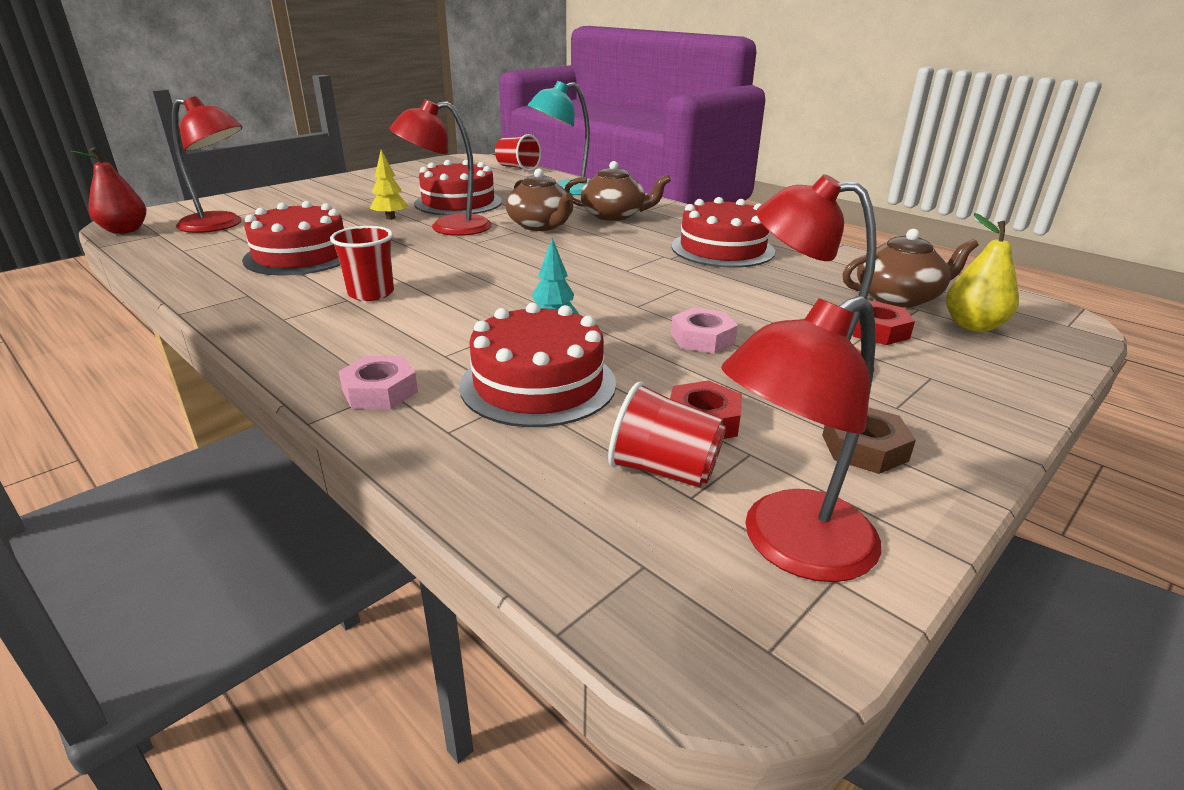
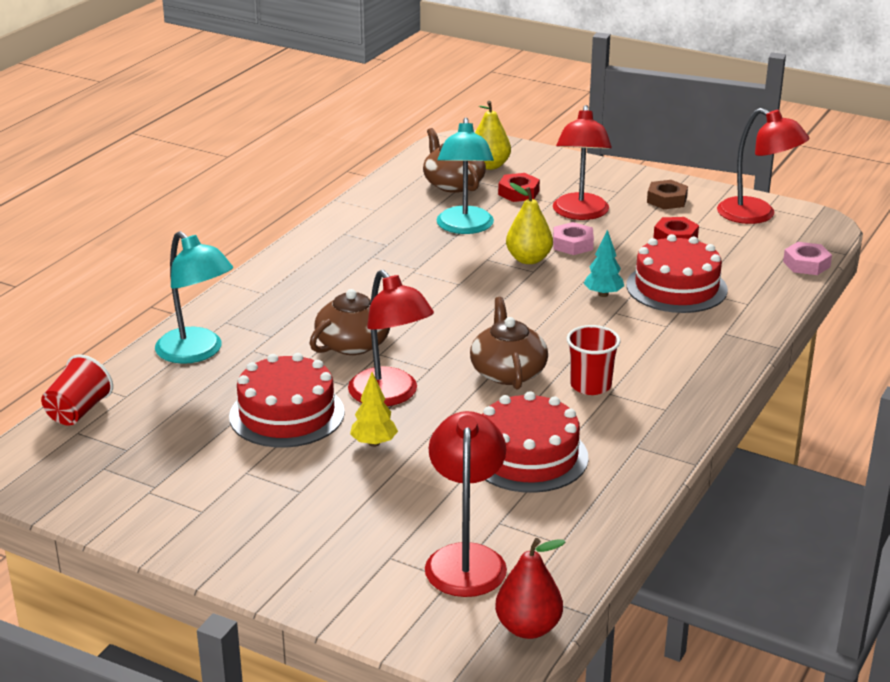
camera: 105 degrees left, 0 degrees up
pink nut [338,356,418,409] -> pink nut moved to [783,242,832,275]
brown teapot [565,161,671,221] -> brown teapot moved to [470,297,548,389]
red cup [608,381,726,488] -> none
red cake [671,197,775,268] -> none
none -> turquoise lamp [437,118,494,234]
none -> yellow pear [506,183,553,264]

